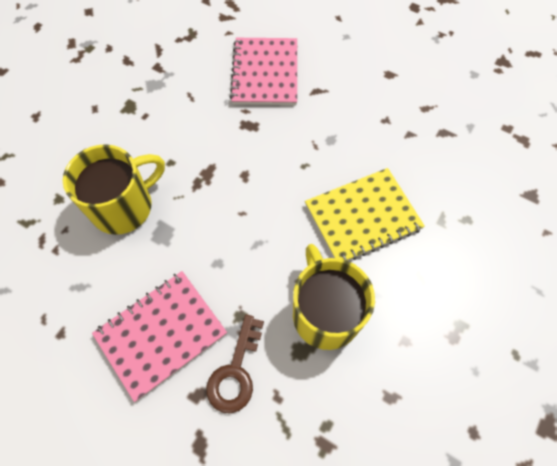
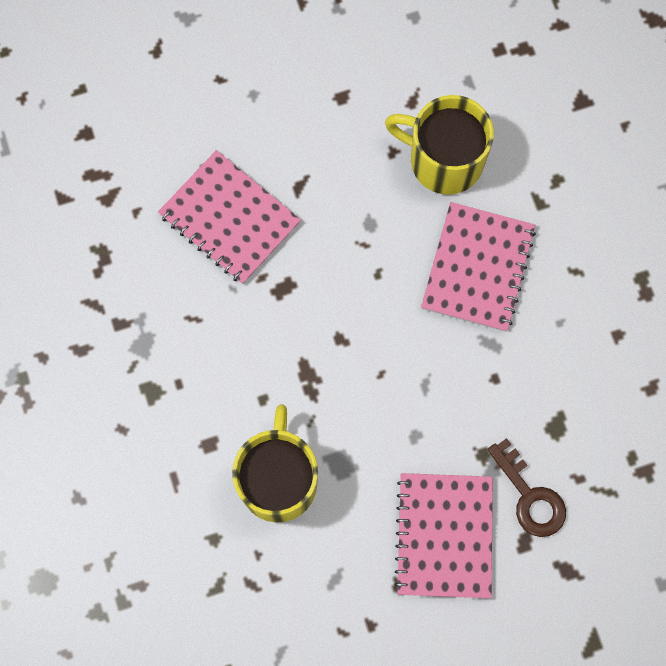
camera: 50 degrees left, 10 degrees up
yellow mug [293,244,375,350] -> yellow mug moved to [385,95,494,195]
yellow notebook [305,168,425,261] -> pink notebook [421,202,536,332]

